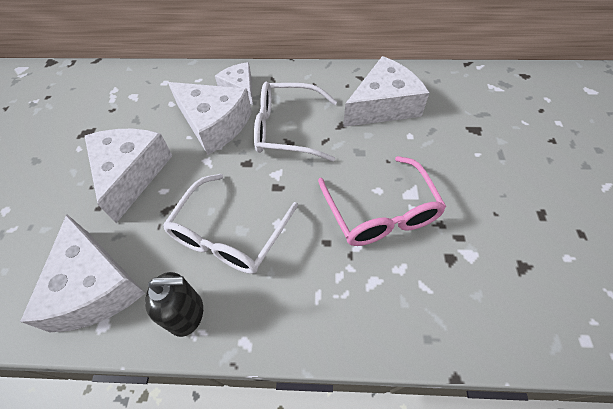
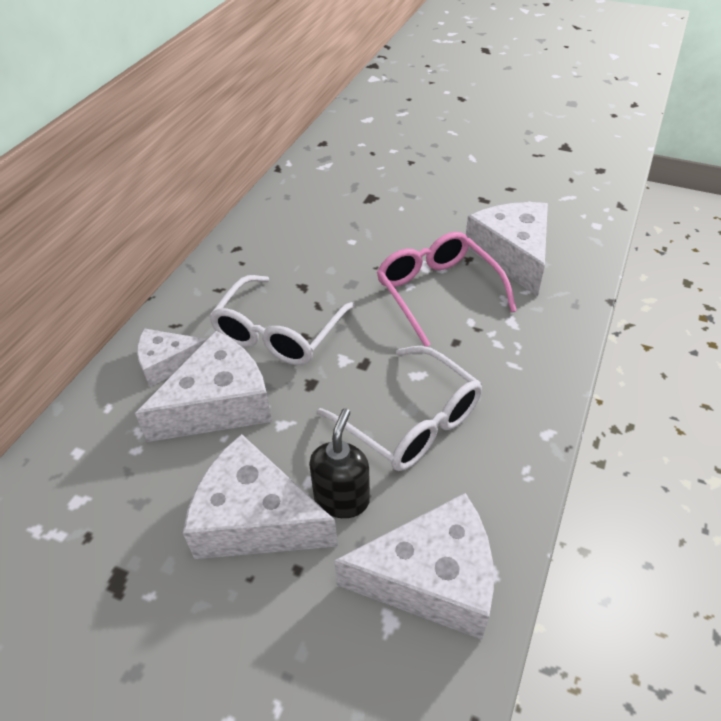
camera: 70 degrees left, 10 degrees down
black soap dispenser [145,272,203,337] -> black soap dispenser moved to [309,408,370,518]
pink glasses [318,156,446,246] -> pink glasses turned 120 degrees counterclockwise [377,232,517,347]
white cheese [343,56,429,127] -> white cheese moved to [466,202,548,297]

